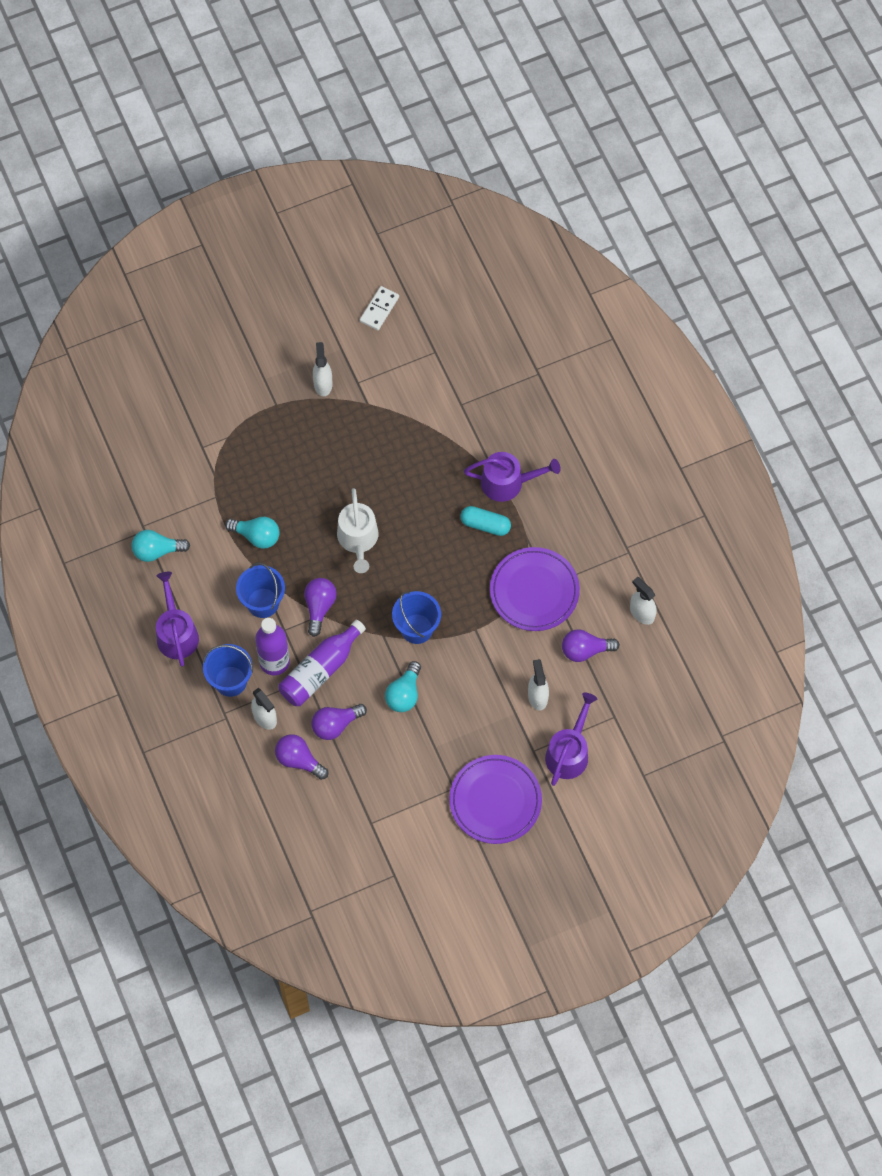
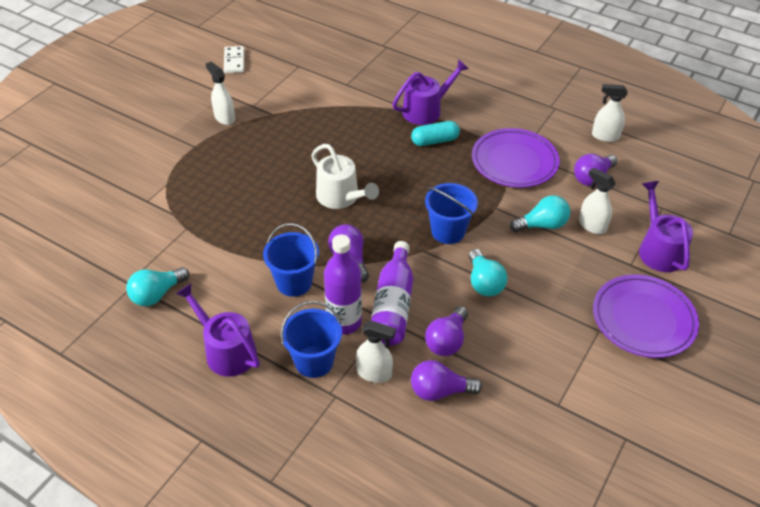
camera: 35 degrees left, 20 degrees down
turquoise light bulb [225,517,279,549] -> turquoise light bulb moved to [510,195,570,232]

